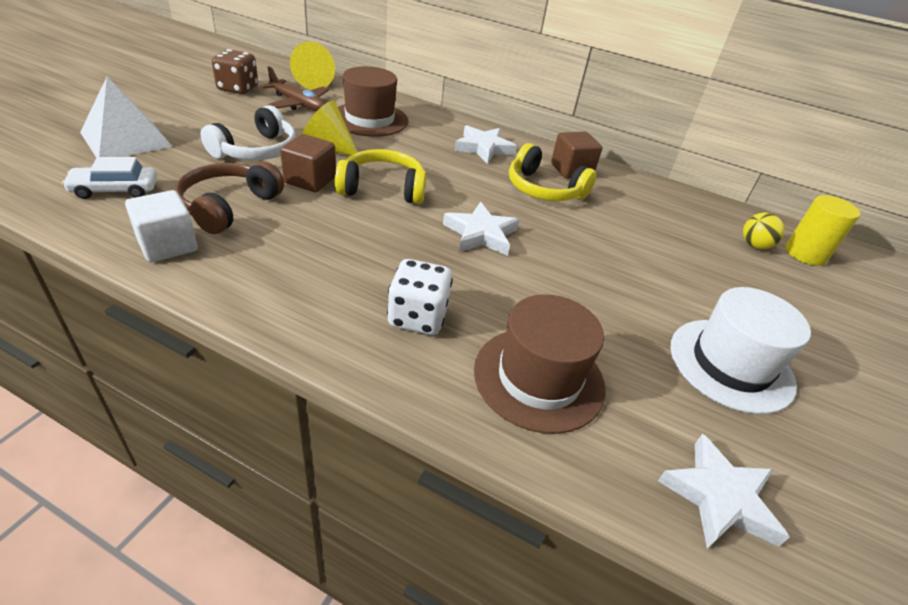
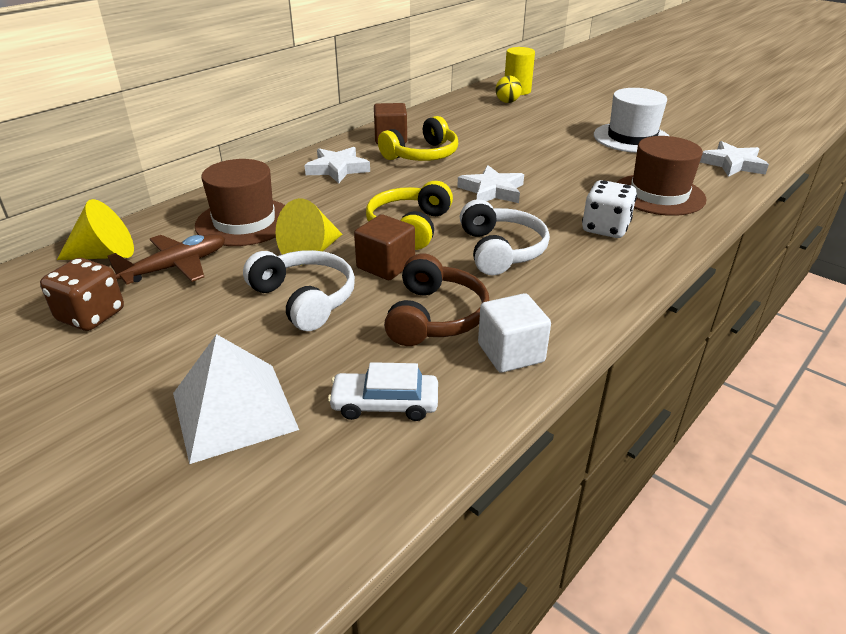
camera: 70 degrees left, 5 degrees down
white car [62,157,157,199] -> white car turned 90 degrees clockwise [328,362,438,421]
brown headphones [175,162,284,234] -> brown headphones turned 120 degrees counterclockwise [384,253,489,346]
none -> white headphones [460,199,550,275]

